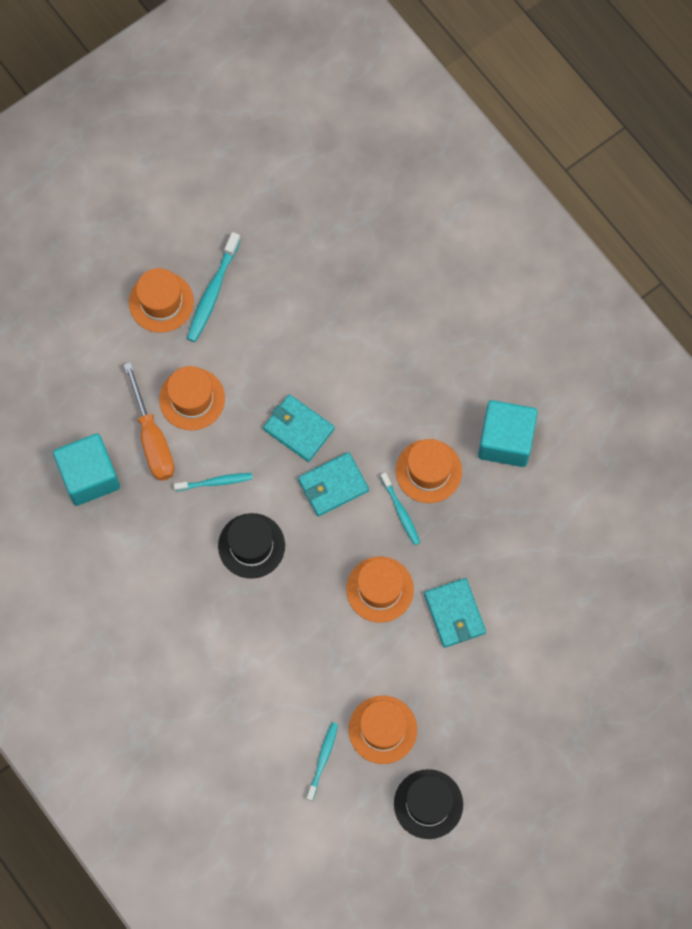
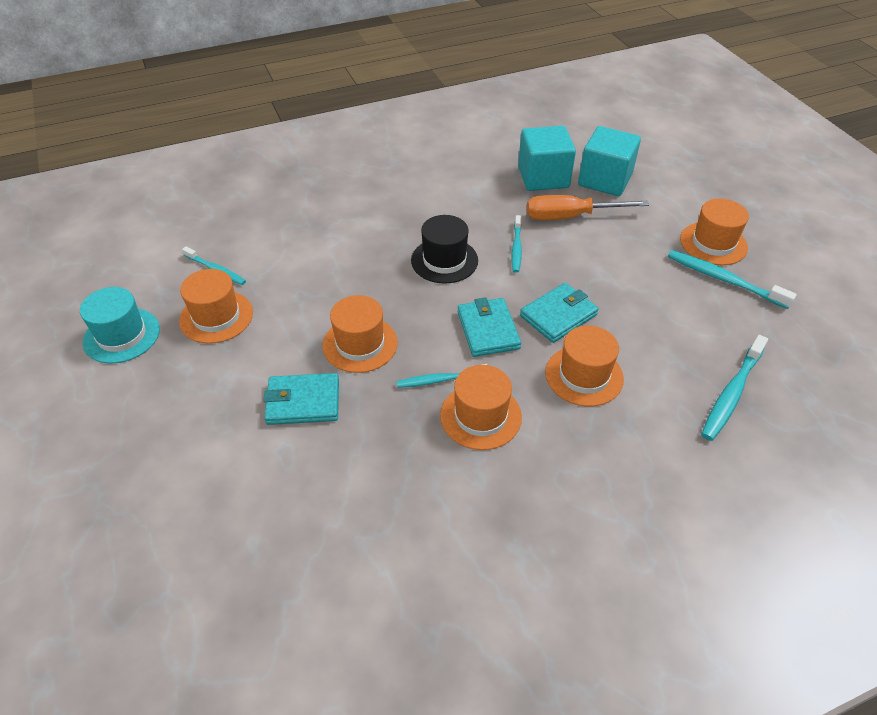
camera: 105 degrees right, 25 degrees down
orange hat [159,366,225,430] -> orange hat moved to [545,326,624,406]
black hat [394,769,463,839] -> turquoise hat [80,287,160,363]
turquoise cube [478,400,538,467] -> turquoise cube moved to [578,126,641,196]
none -> turquoise toothbrush [701,335,768,441]

